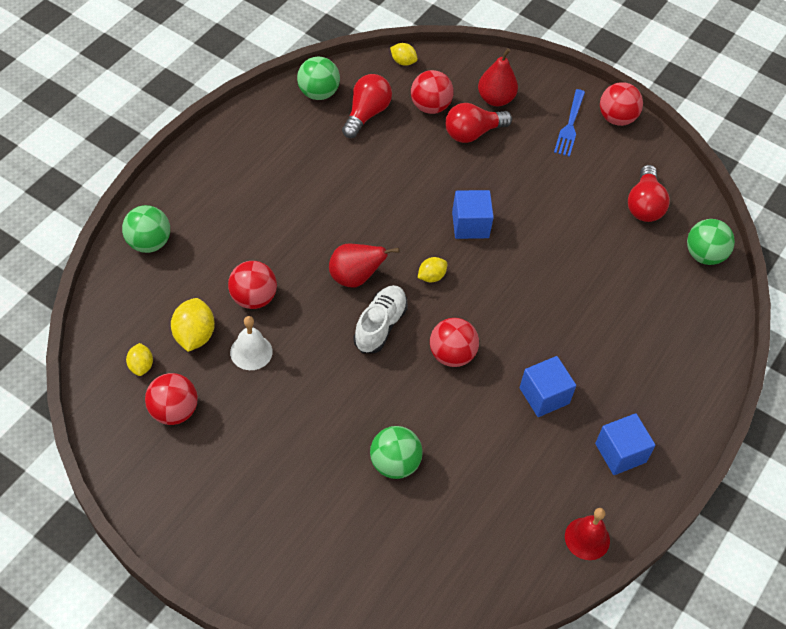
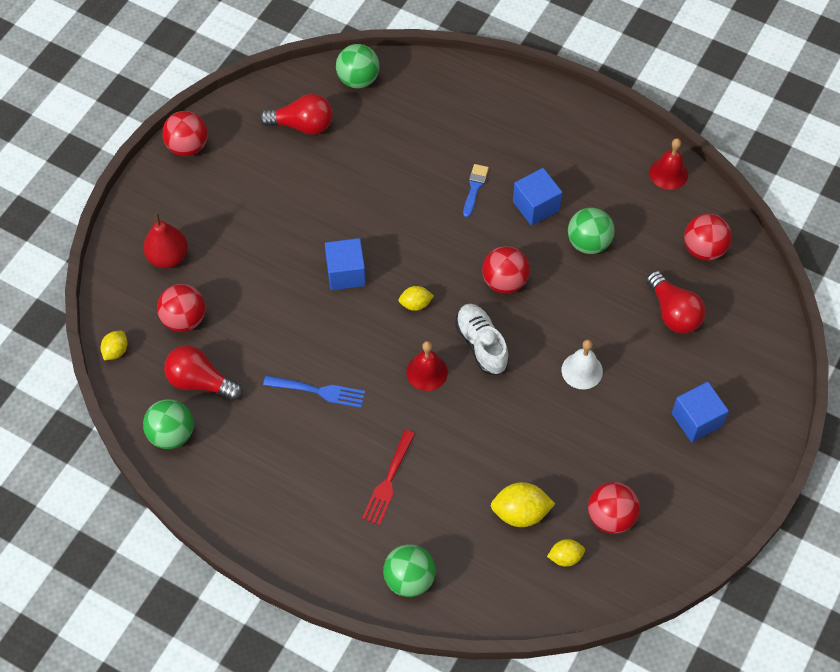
camera: 90 degrees left, 5 degrees up
red ball [228,261,277,309] -> red ball moved to [684,214,732,261]
white bell [230,316,273,370] -> white bell moved to [562,339,603,389]
red pear [329,244,399,287] -> red bell [406,341,448,391]
white shoe [353,285,408,353] -> white shoe turned 45 degrees clockwise [455,304,509,375]
green ball [370,426,423,479] -> green ball moved to [568,207,615,254]
yellow lemon [418,257,447,282] -> yellow lemon turned 60 degrees counterclockwise [399,286,434,311]
red light bulb [445,103,512,143] -> red light bulb moved to [646,271,705,333]
blue fork [554,89,585,157] -> blue fork moved to [263,375,365,408]
blue cube [595,413,656,475] -> blue cube moved to [672,382,729,442]
none -> red fork [362,430,415,526]
none -> blue brush [463,164,489,217]

